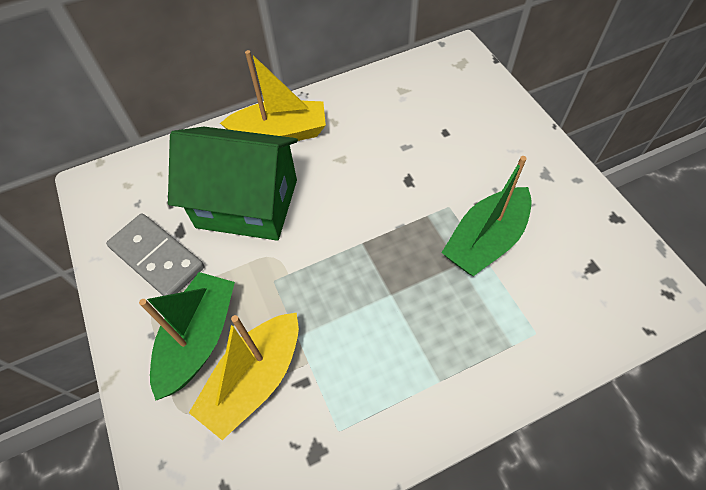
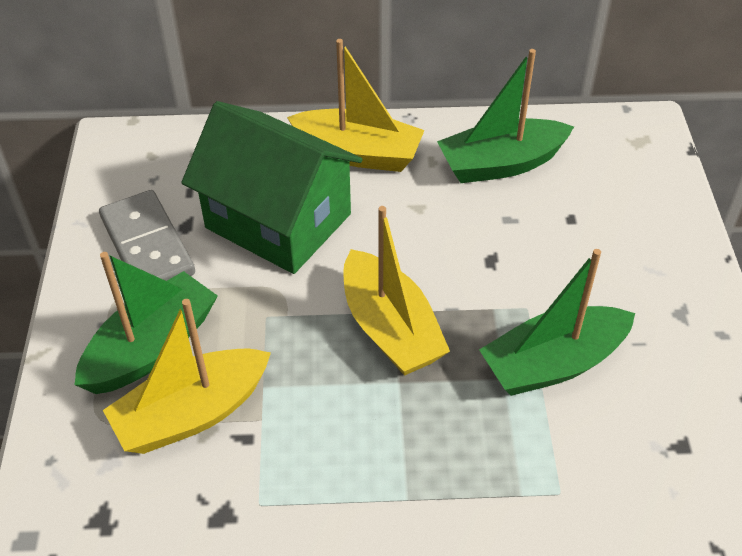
camera: 20 degrees right, 10 degrees down
none -> yellow boat [343,206,450,376]
none -> green boat [437,49,574,183]

